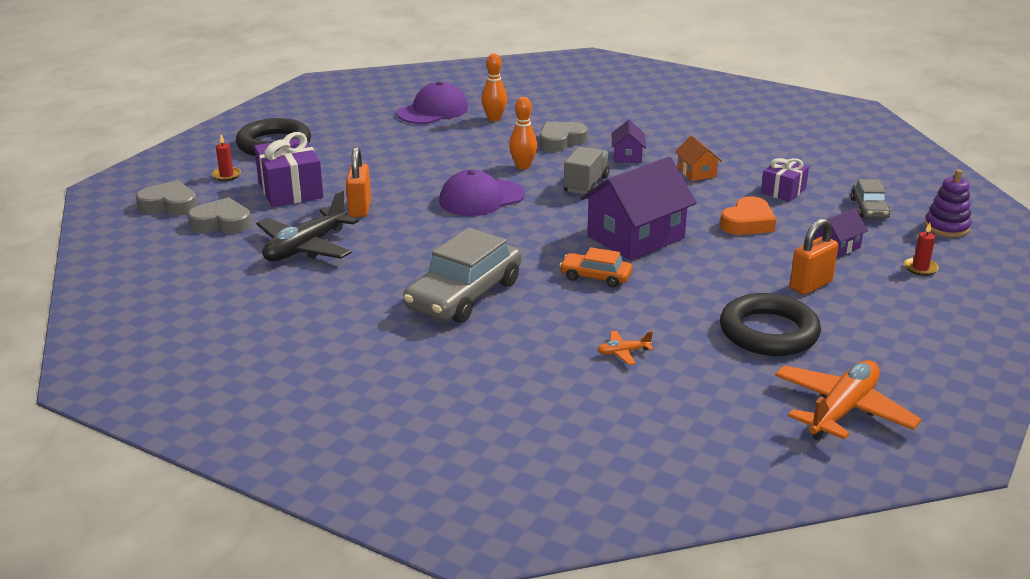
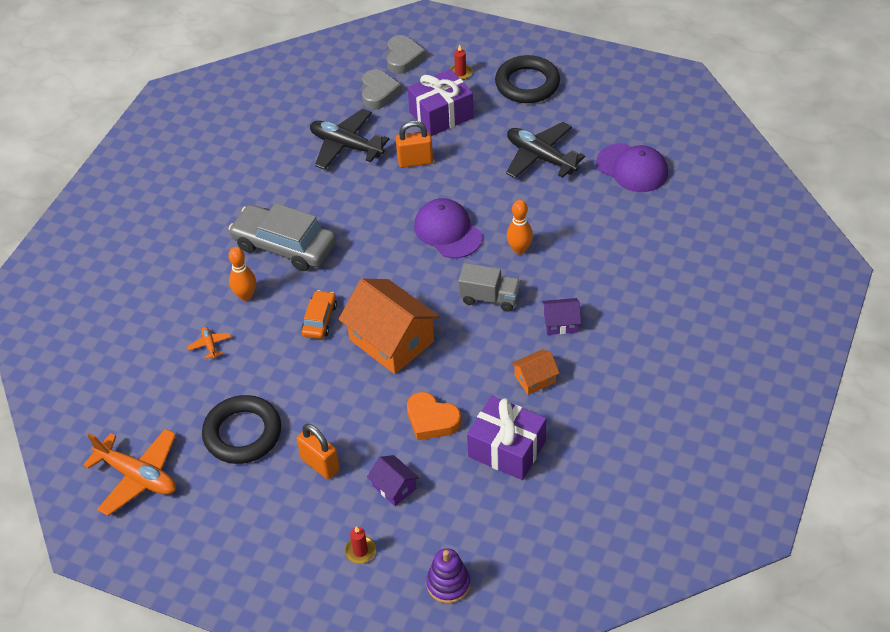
camera: 85 degrees right, 20 degrees up
orange bowling pin [481,54,507,121] -> orange bowling pin moved to [228,247,256,301]
grey heart [540,122,588,152] -> none
purple house [580,157,697,260] -> orange house [338,278,440,374]
purple gift [761,158,809,202] -> purple gift [467,396,546,480], size x1.63
grey car [850,179,890,218] -> none
none -> black plane [506,122,585,179]

